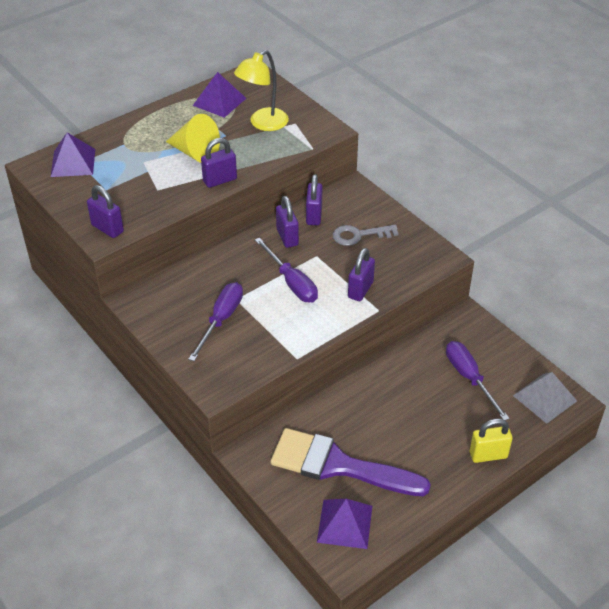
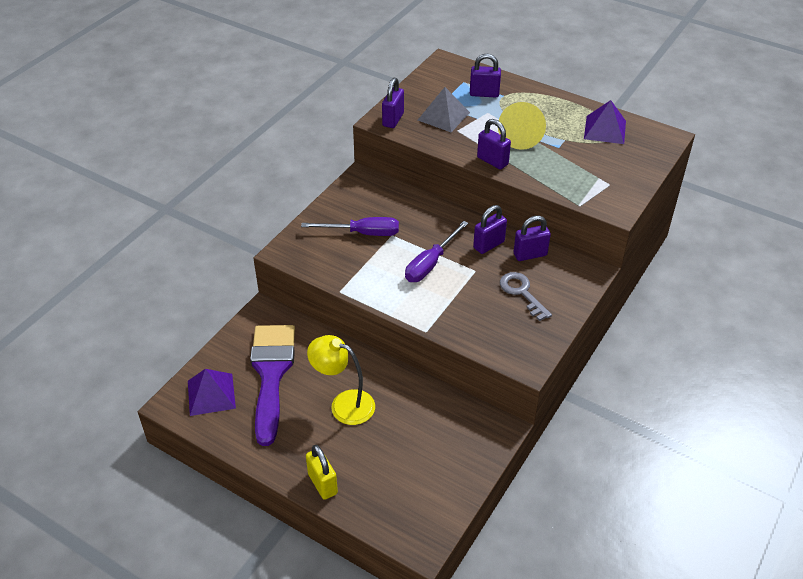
camera: 70 degrees right, 0 degrees up
purple pyramid [51,132,95,177] -> none
yellow lamp [234,50,289,131] -> yellow lamp moved to [307,335,375,425]
purple padlock [348,248,375,301] -> purple padlock moved to [470,54,501,97]
purple screwdriver [446,341,510,420] -> none
grey pyramid [513,372,577,424] -> grey pyramid moved to [418,87,470,132]

